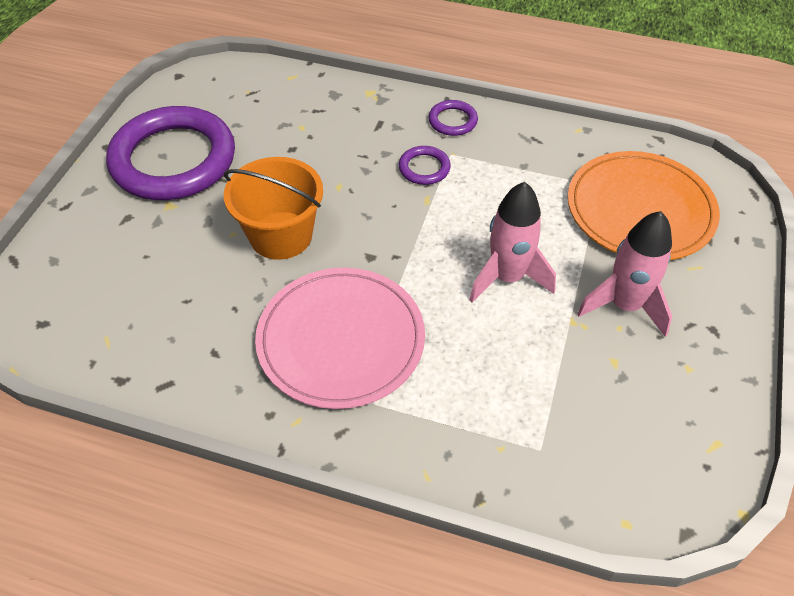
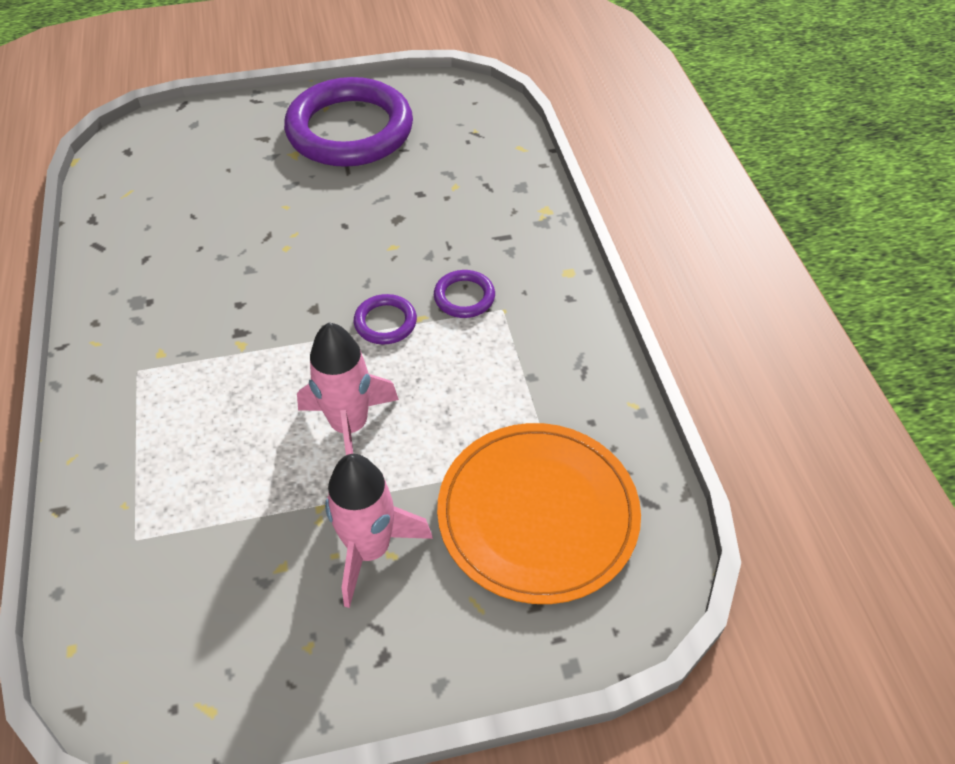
camera: 60 degrees right, 0 degrees up
orange bucket [224,157,323,260] -> none
pink plate [255,268,425,409] -> none
purple ring [429,100,478,136] -> purple ring moved to [354,294,417,345]

